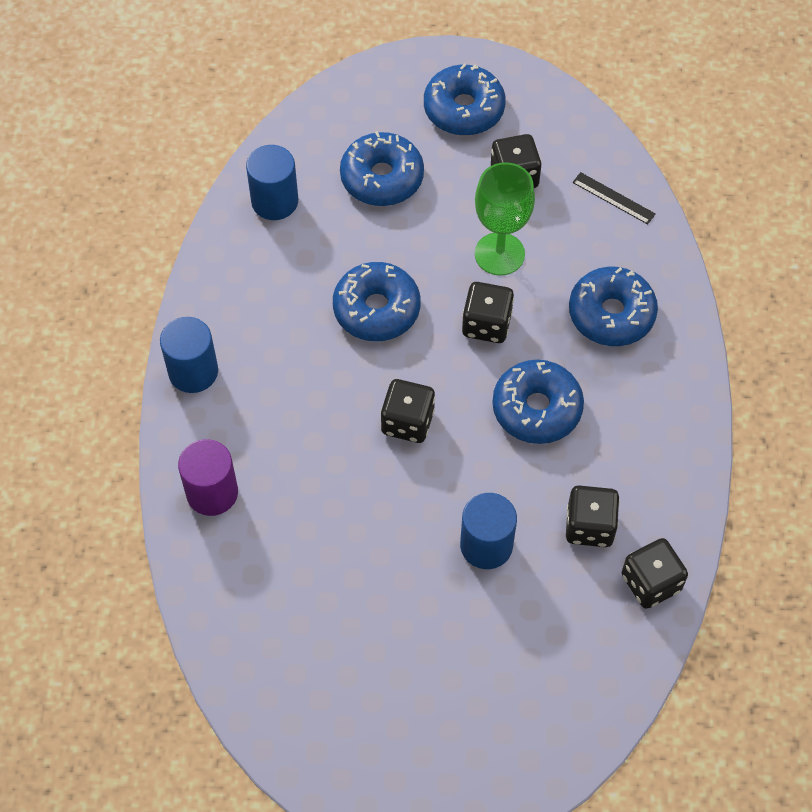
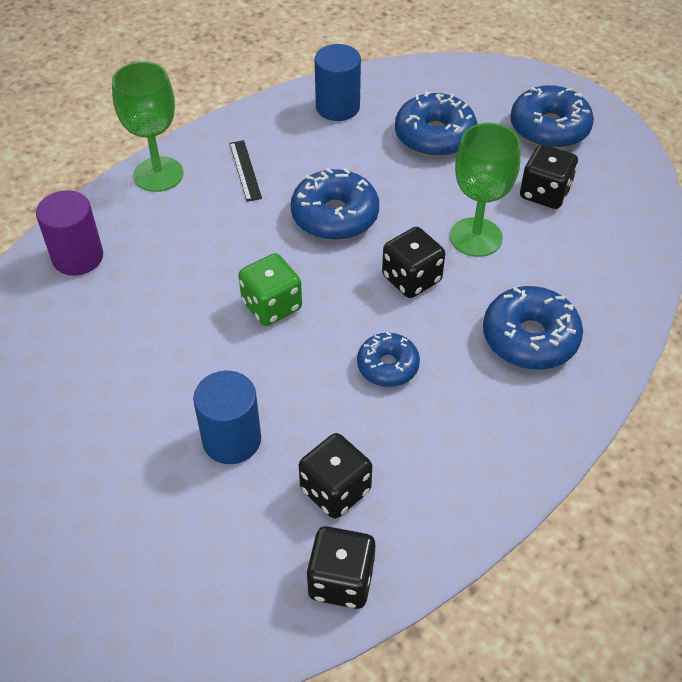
camera: 40 degrees right, 10 degrees down
blue cylinder [160,317,218,393] -> green goblet [112,61,184,192]
black dice [380,379,435,443] -> green dice [238,253,302,326]
blue donut [492,360,584,444] -> blue donut [357,332,420,387], size x0.63
black ruler [572,172,656,224] -> black ruler moved to [230,140,262,202]

